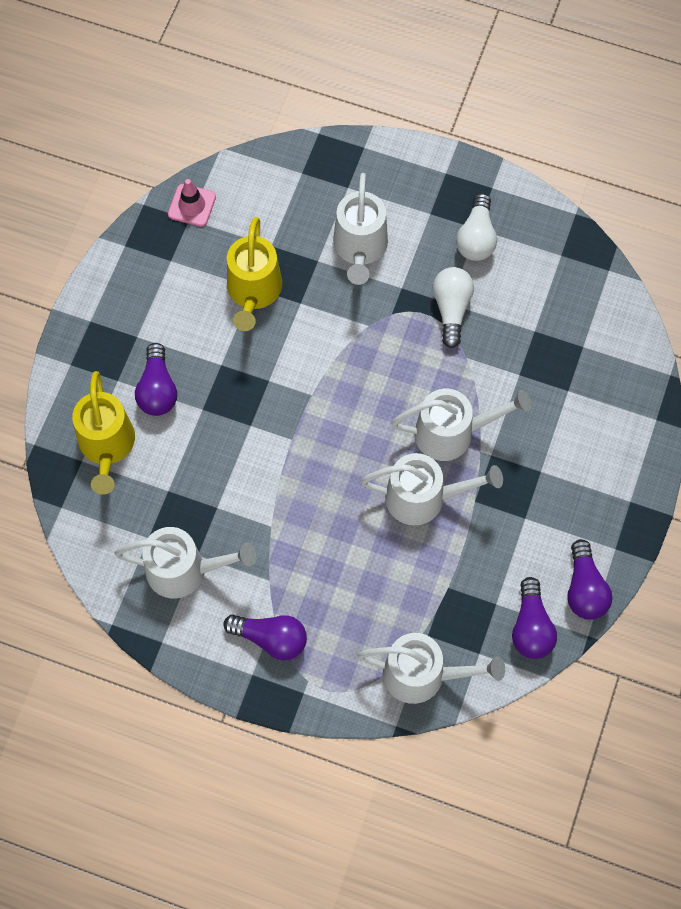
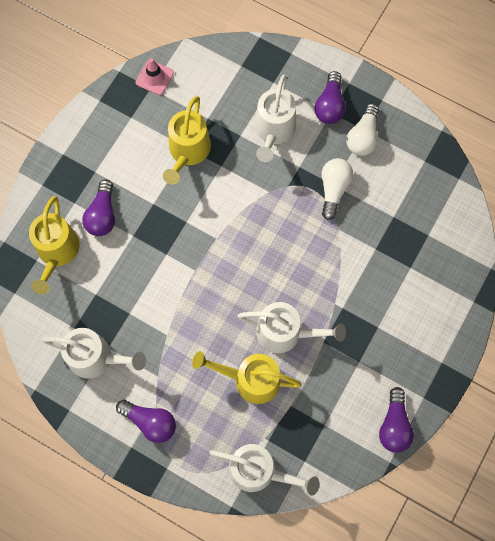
camera: 10 degrees right, 5 degrees up
white watering can [391,389,531,461] -> none
purple light bulb [512,577,557,659] -> purple light bulb moved to [315,71,346,124]
none -> yellow watering can [192,351,302,404]

